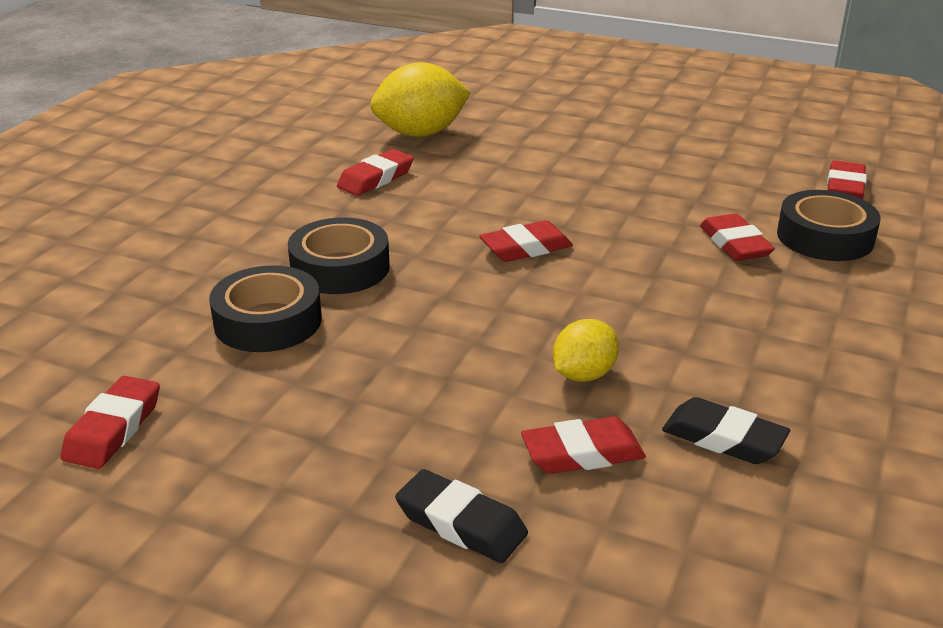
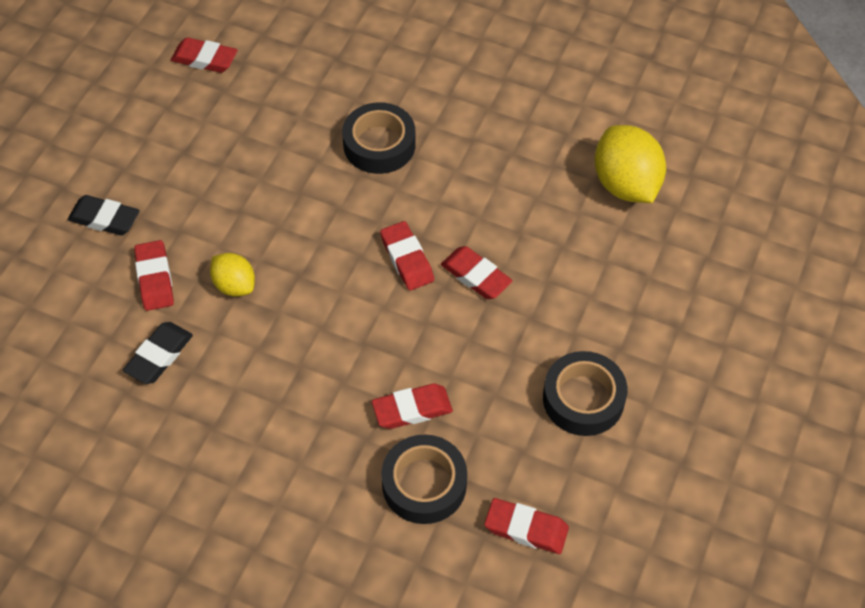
camera: 90 degrees right, 25 degrees up
black tape [209,265,322,352] -> black tape moved to [543,351,627,436]
red eraser [337,149,414,196] -> red eraser moved to [441,246,512,299]
black eraser [395,469,528,563] -> black eraser turned 75 degrees clockwise [68,195,140,235]

